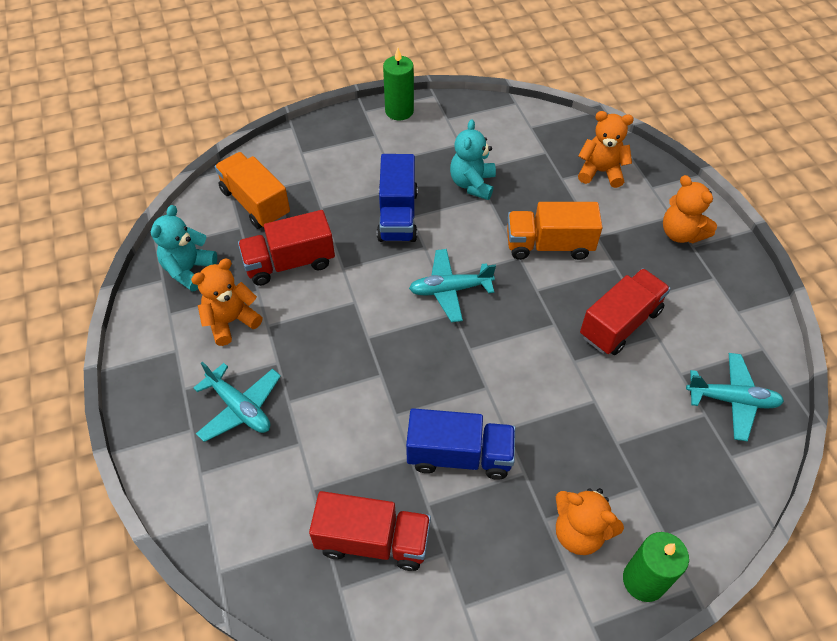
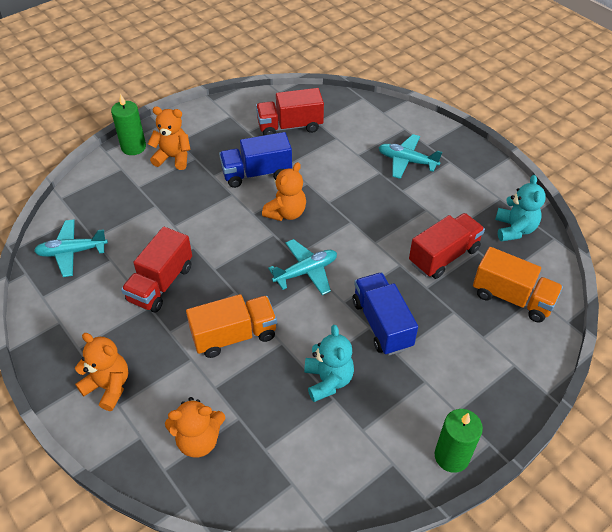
camera: 160 degrees right, 5 degrees down
orange teddy bear [191,259,263,346] -> orange teddy bear moved to [262,162,306,221]

